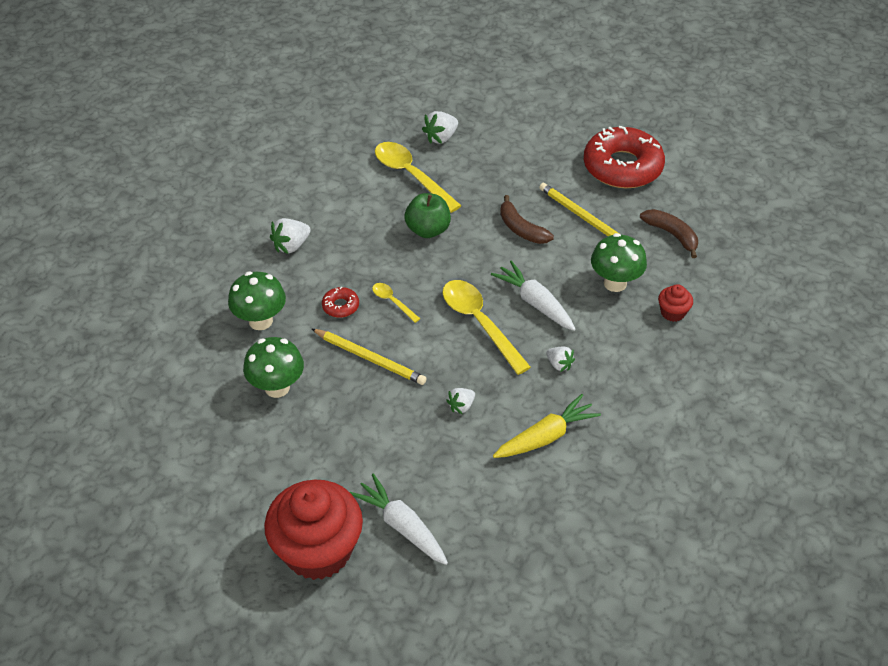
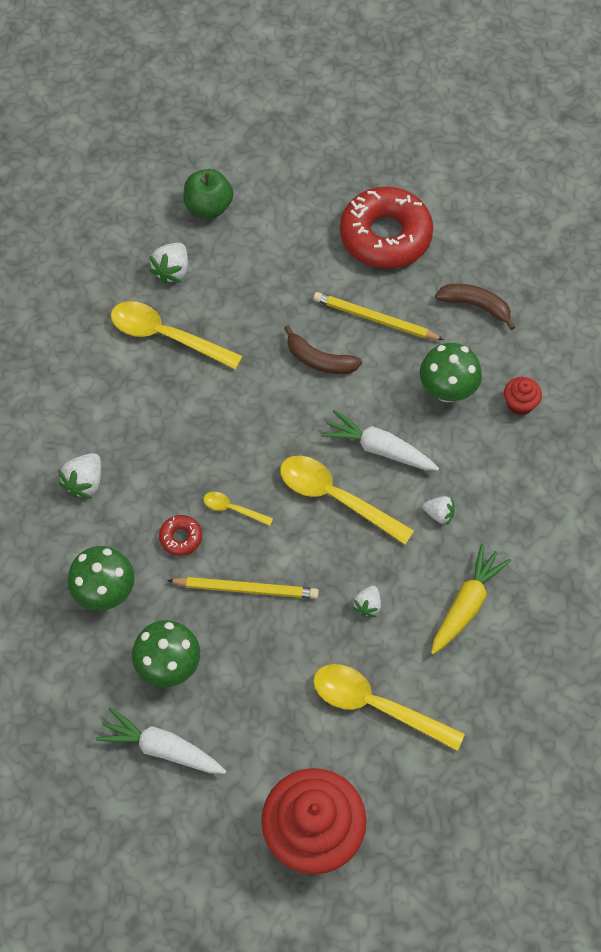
camera: 25 degrees left, 15 degrees up
white carrot [350,474,448,565] -> white carrot moved to [96,707,226,774]
green apple [404,193,451,238] -> green apple moved to [183,169,233,218]
none -> yellow spoon [313,664,465,751]

